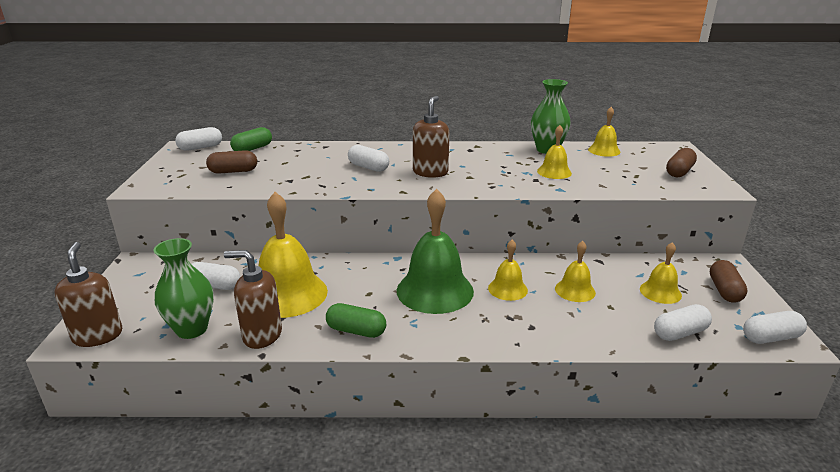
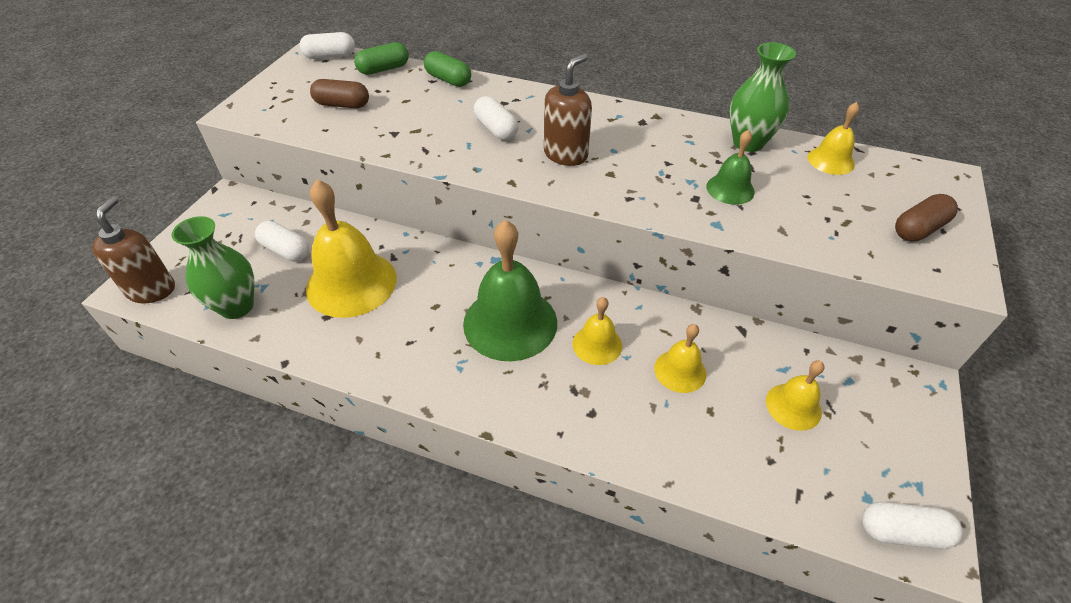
camera: 20 degrees right, 20 degrees up
brown soap dispenser [224,250,282,349] -> none
green capsule [326,303,386,338] -> green capsule moved to [424,51,471,87]
yellow bell [537,125,572,179] -> green bell [706,130,755,205]
white capsule [654,304,712,341] -> none
brown capsule [710,260,748,303] -> none

